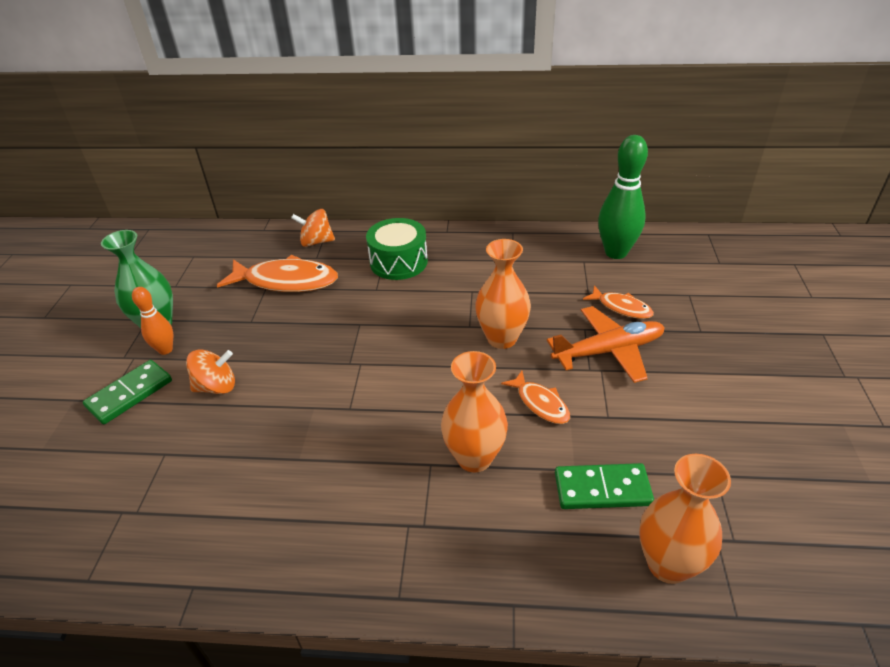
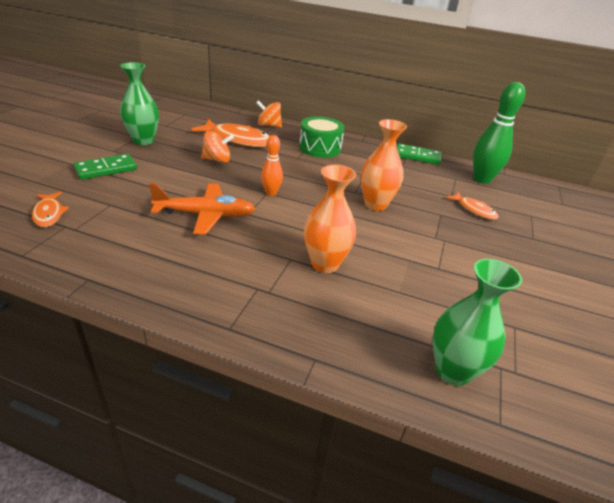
camera: 10 degrees right, 5 degrees down
orange bowling pin [132,287,173,355] -> orange bowling pin moved to [261,135,283,196]
orange spinning top [186,350,235,394] -> orange spinning top moved to [201,131,234,163]
orange fish [501,371,570,424] -> orange fish moved to [32,192,69,227]
orange plane [547,306,665,383] -> orange plane moved to [149,183,255,235]
green domino [555,463,654,509] -> green domino moved to [397,143,442,165]
orange vase [639,454,731,584] -> green vase [433,259,522,386]

